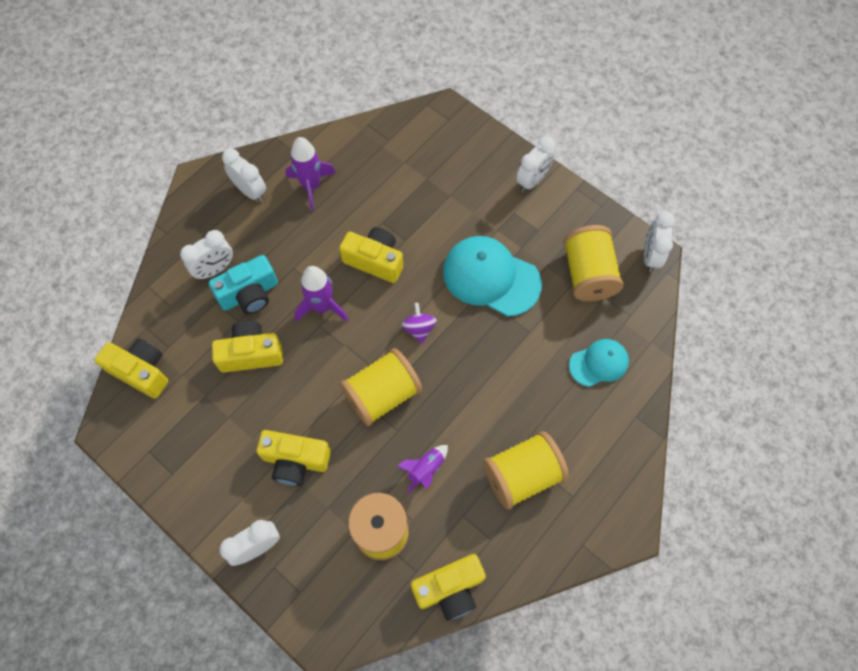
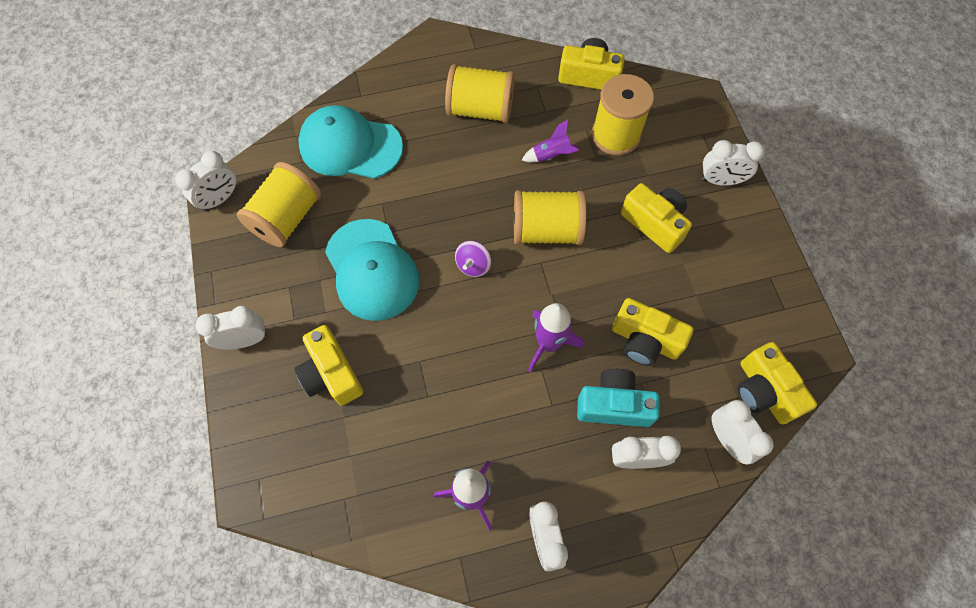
camera: 145 degrees left, 0 degrees up
yellow camera [339,227,403,283] -> yellow camera moved to [294,325,363,406]
turquoise cap [569,339,629,387] -> turquoise cap [298,105,403,179], size x1.73
none -> white clock [712,400,774,465]

